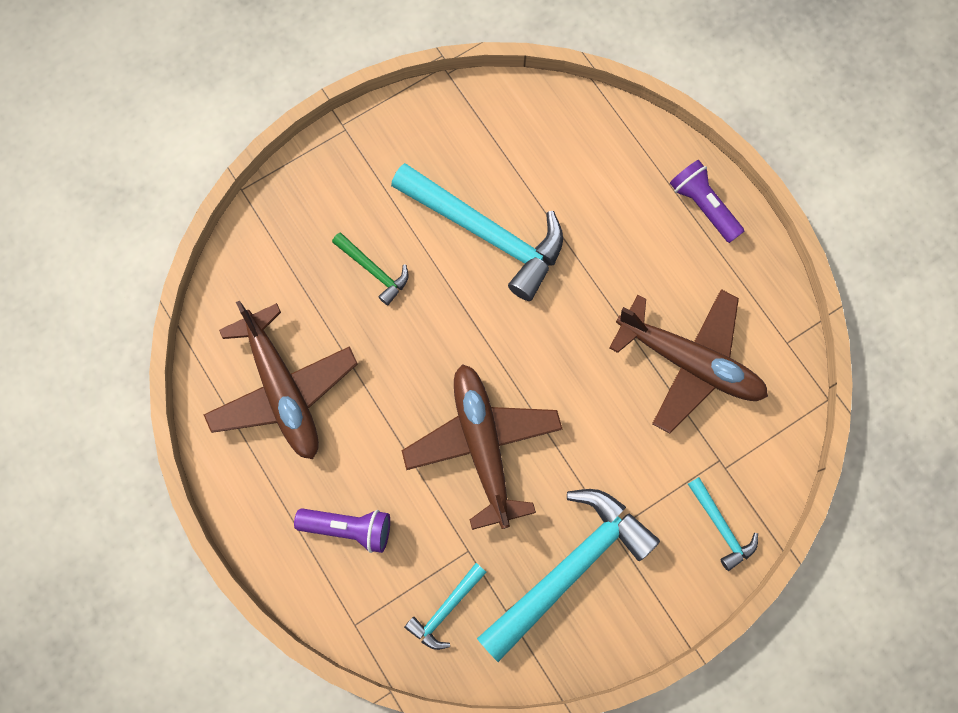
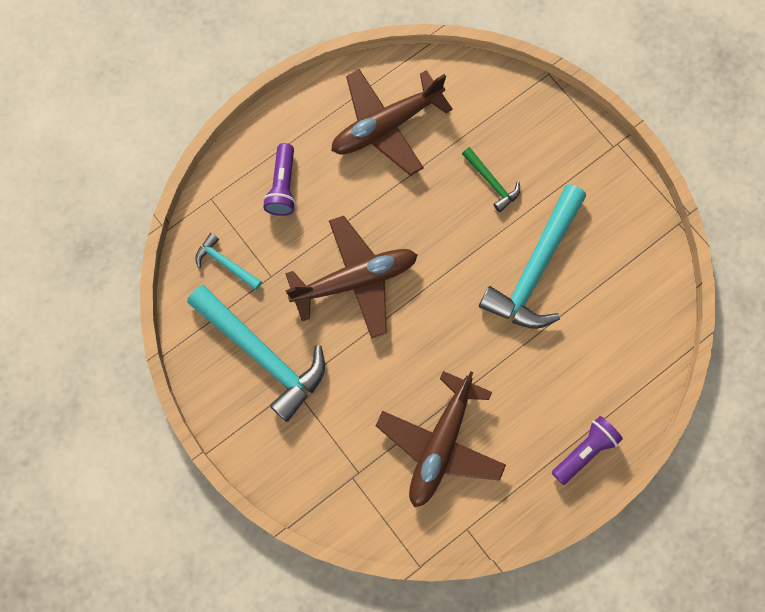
camera: 85 degrees right, 0 degrees up
green hammer [332,233,409,305] -> green hammer turned 75 degrees counterclockwise [462,147,520,212]
turquoise hammer [688,477,758,571] -> none

